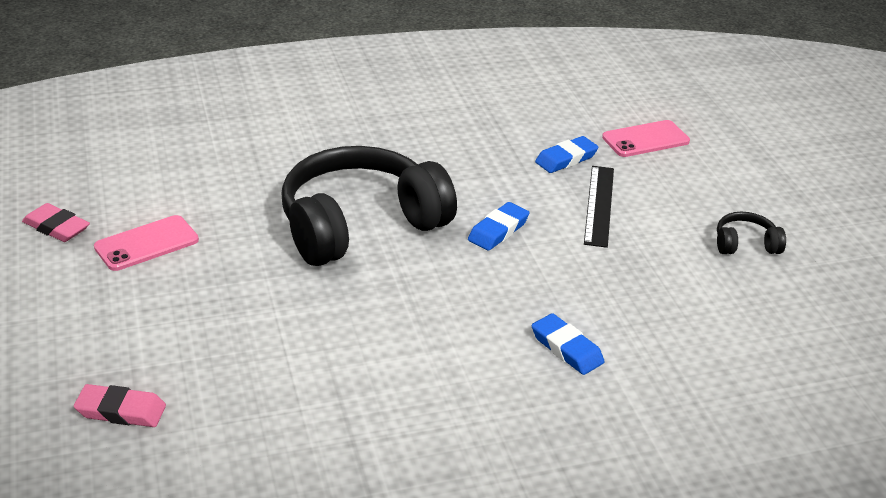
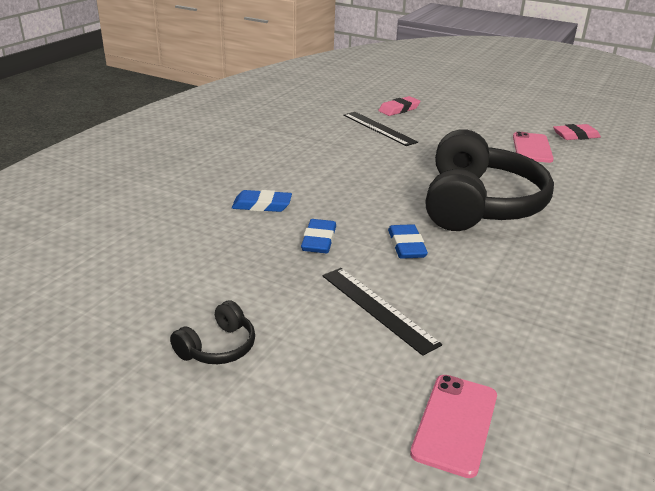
camera: 135 degrees right, 5 degrees down
blue eraser [535,136,599,173] -> blue eraser moved to [301,219,336,253]
none -> black ruler [343,112,418,146]

